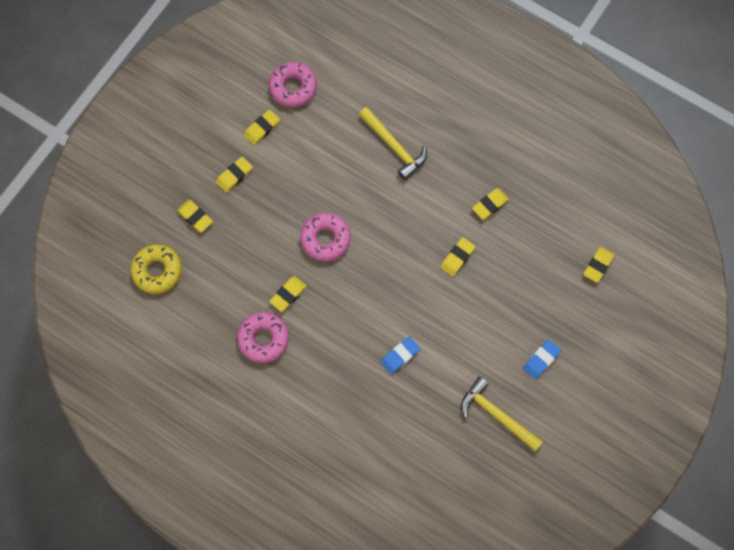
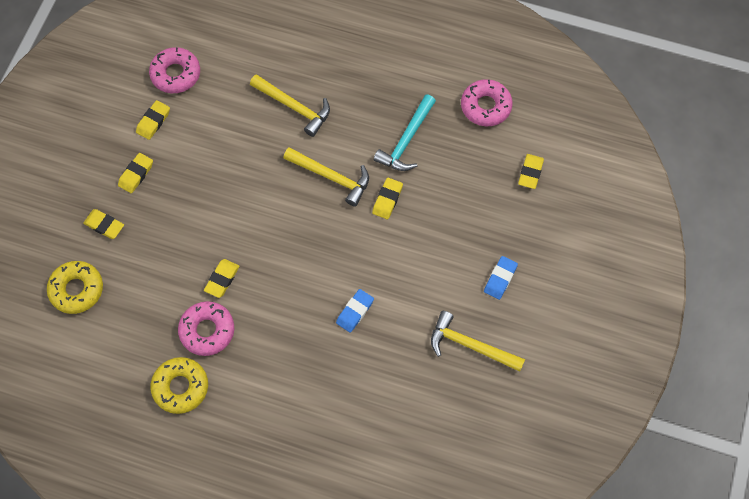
camera: 15 degrees left, 5 degrees down
pink donut [300,213,351,261] -> pink donut moved to [461,79,513,126]
yellow eraser [472,188,509,220] -> turquoise hammer [374,94,436,171]
none -> yellow donut [150,357,208,414]
none -> yellow hammer [284,147,369,207]

